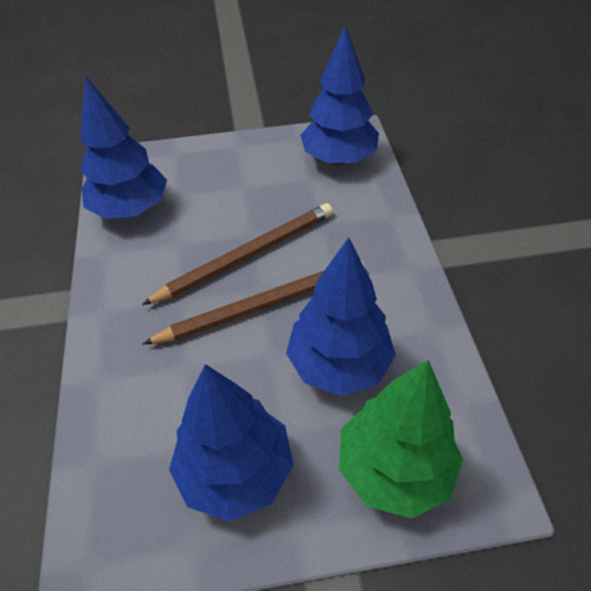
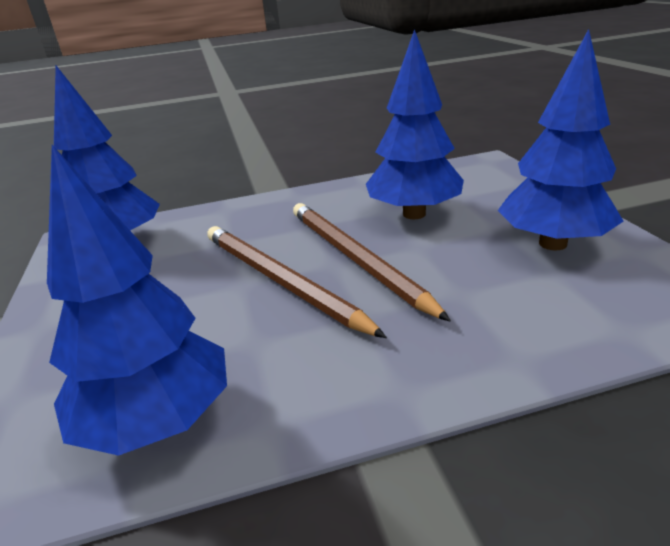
camera: 95 degrees left, 20 degrees down
green tree [339,360,463,518] -> none

